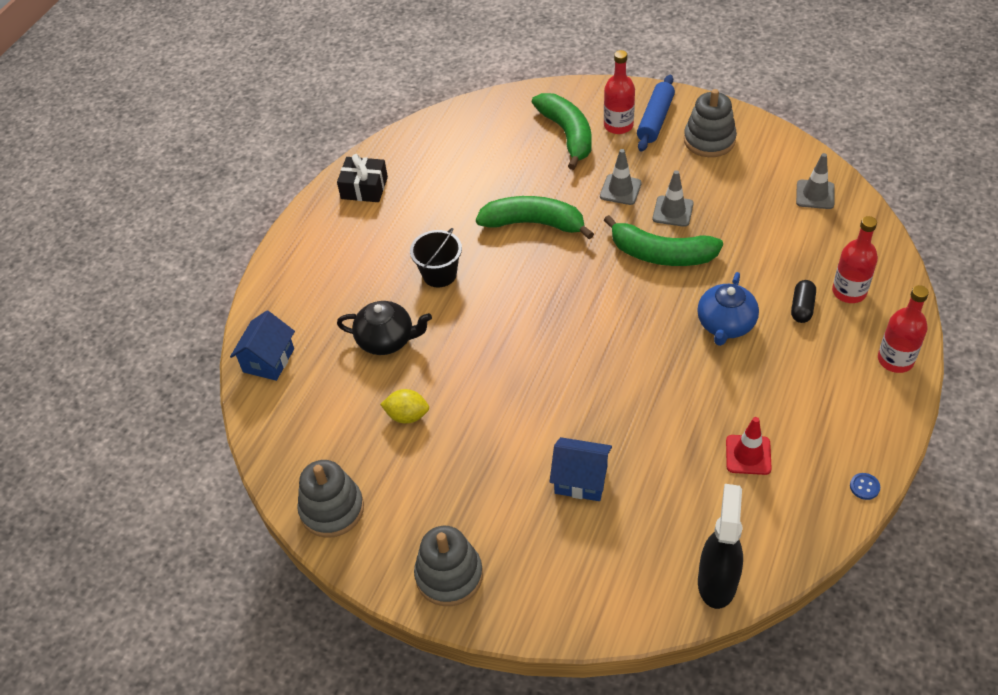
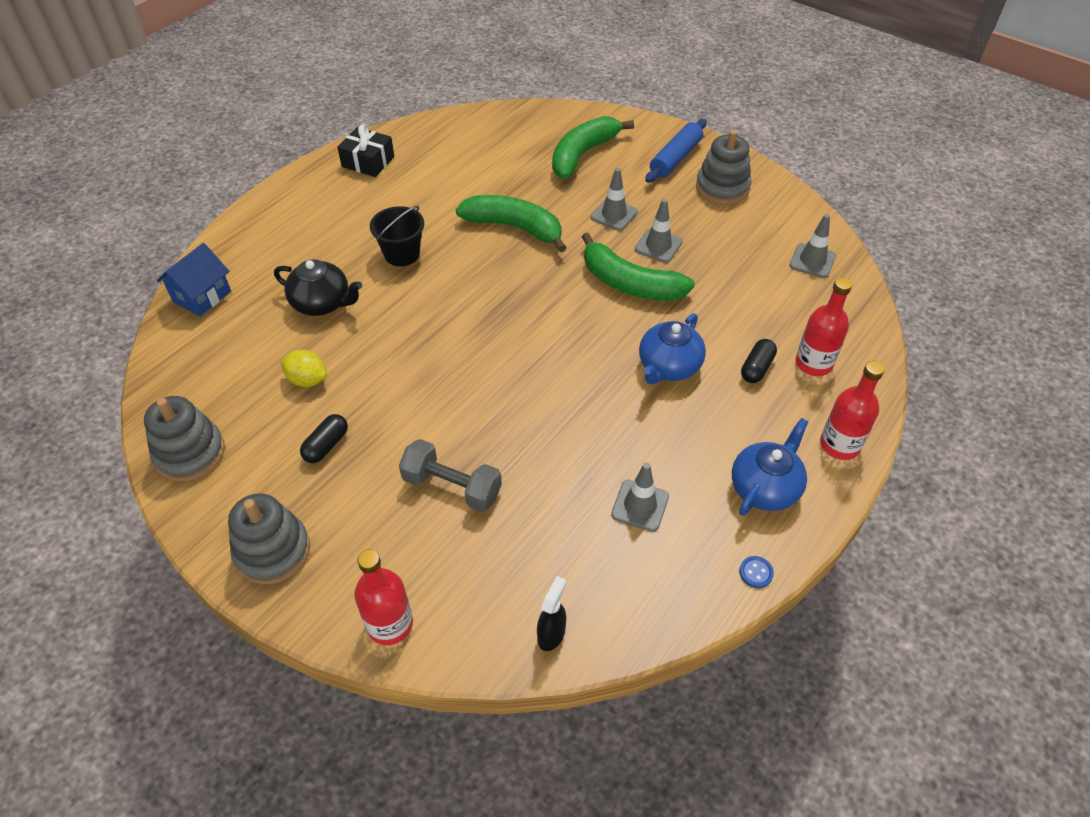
camera: 10 degrees right, 0 degrees up
green banana [532,93,592,170] -> green banana turned 135 degrees counterclockwise [552,116,634,179]
blue house [550,437,612,501] -> grey dumbbell [399,439,502,512]
red bottle [604,50,635,134] -> red bottle moved to [354,549,413,645]
black spray bottle [698,484,743,609] -> black spray bottle [537,576,566,651], size x0.55
red traffic cone [726,417,772,475] -> grey traffic cone [611,462,669,532]
none -> black capsule [300,414,348,463]
none -> blue teapot [732,418,808,516]

